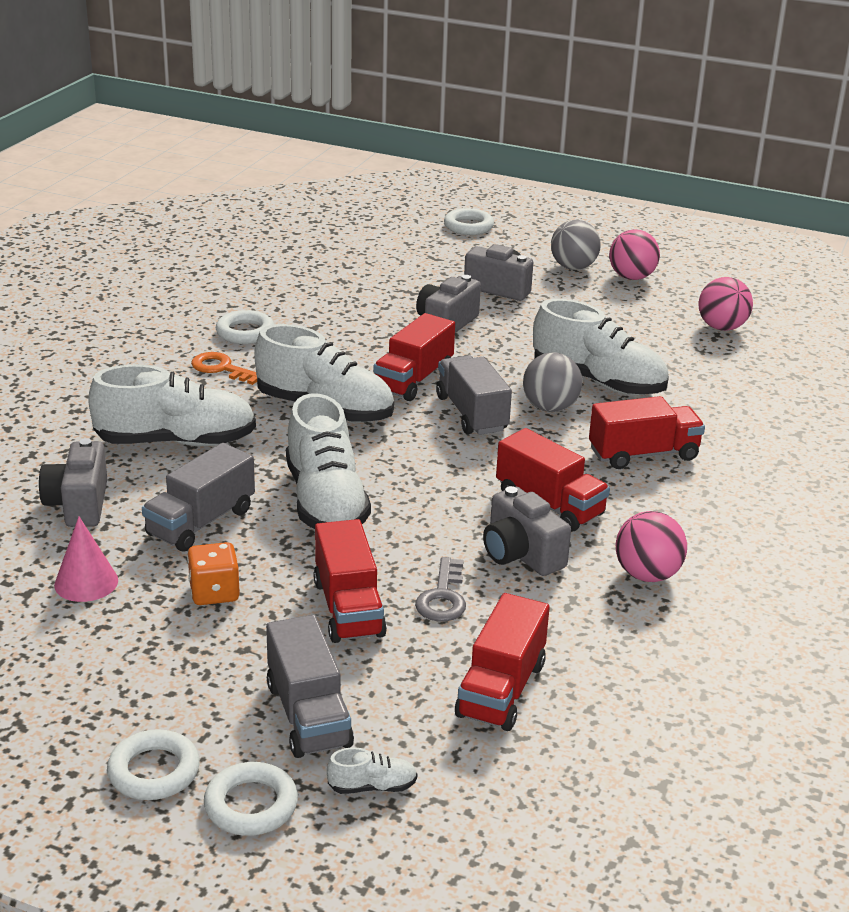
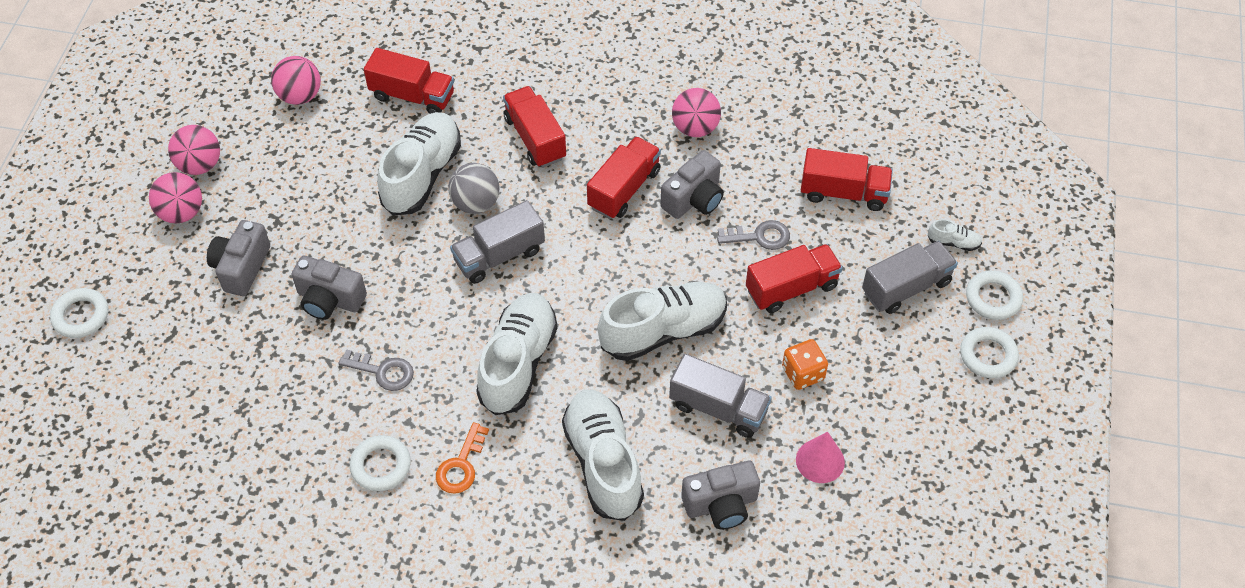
camera: 100 degrees left, 25 degrees up
white shoe [327,748,417,794] -> white shoe turned 120 degrees clockwise [928,219,982,251]
red truck [373,313,455,401] -> red truck moved to [364,48,454,114]
grey ball [551,220,601,270] -> pink ball [149,172,202,224]
none -> grey key [338,349,414,391]

